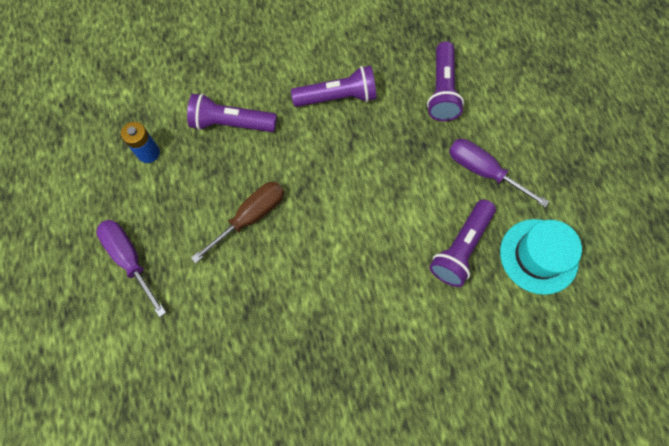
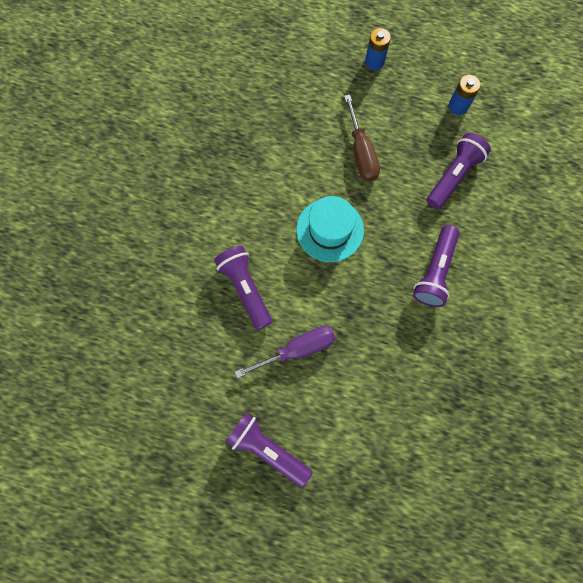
camera: 120 degrees right, 5 degrees up
purple screwdriver [96,220,166,317] -> blue battery [365,28,391,70]
purple flashlight [427,41,464,121] -> purple flashlight moved to [226,413,312,487]
turquoise hat [500,219,582,295] -> turquoise hat moved to [296,196,364,262]

